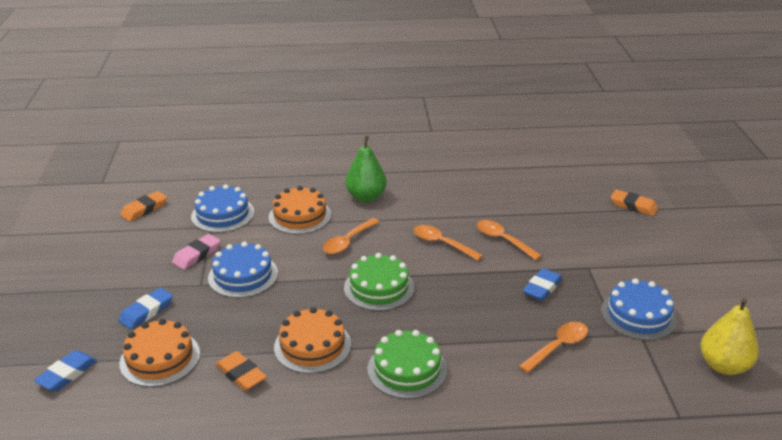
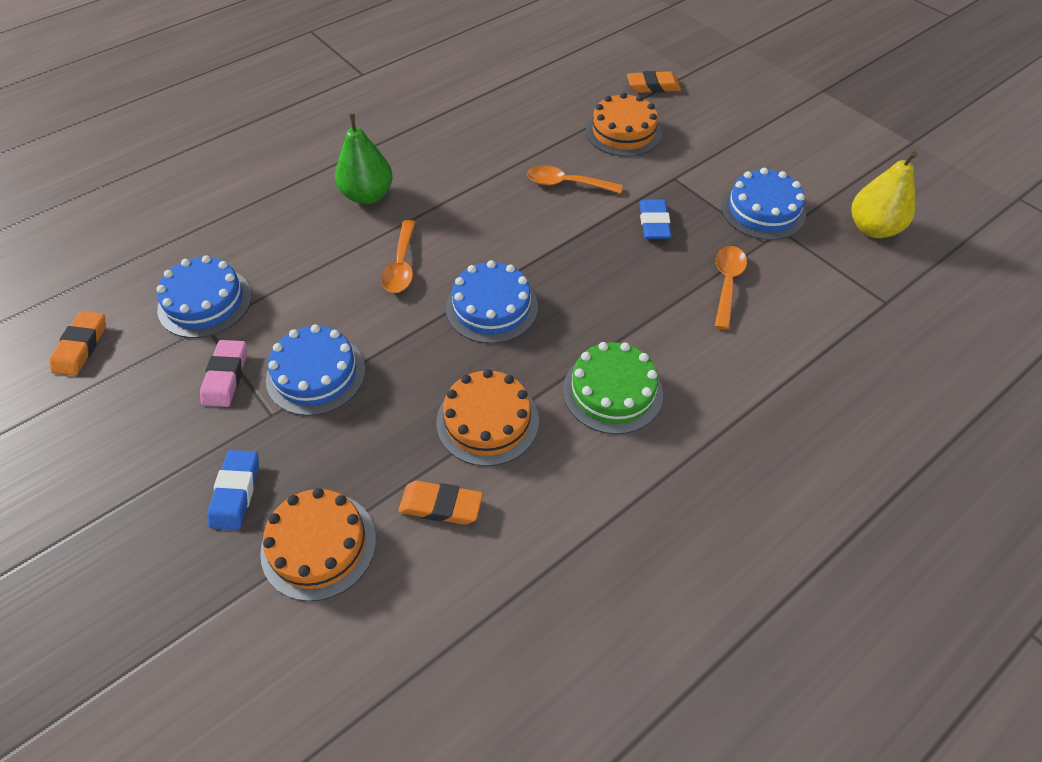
camera: 35 degrees left, 20 degrees up
blue eraser [34,350,97,391] -> none
orange cake [269,186,331,234] -> orange cake moved to [586,92,662,157]
green cake [344,253,414,311] -> blue cake [446,260,538,344]
orange spoon [413,225,483,261] -> none

